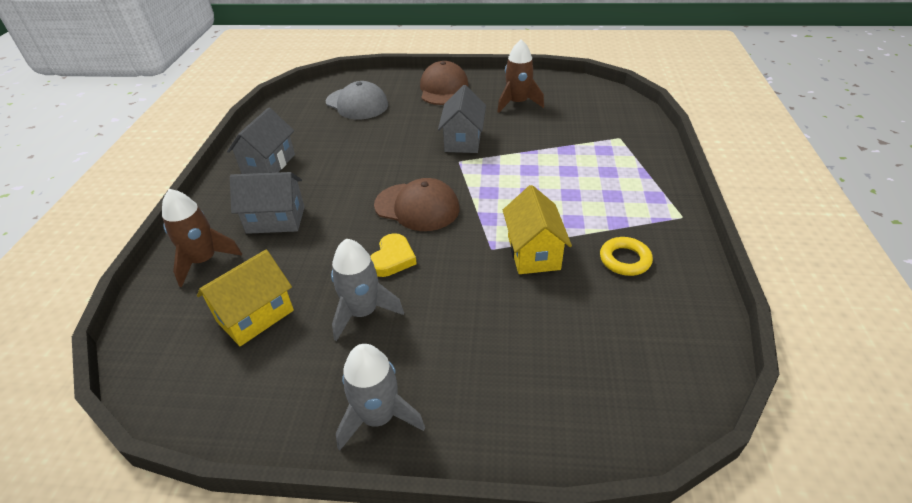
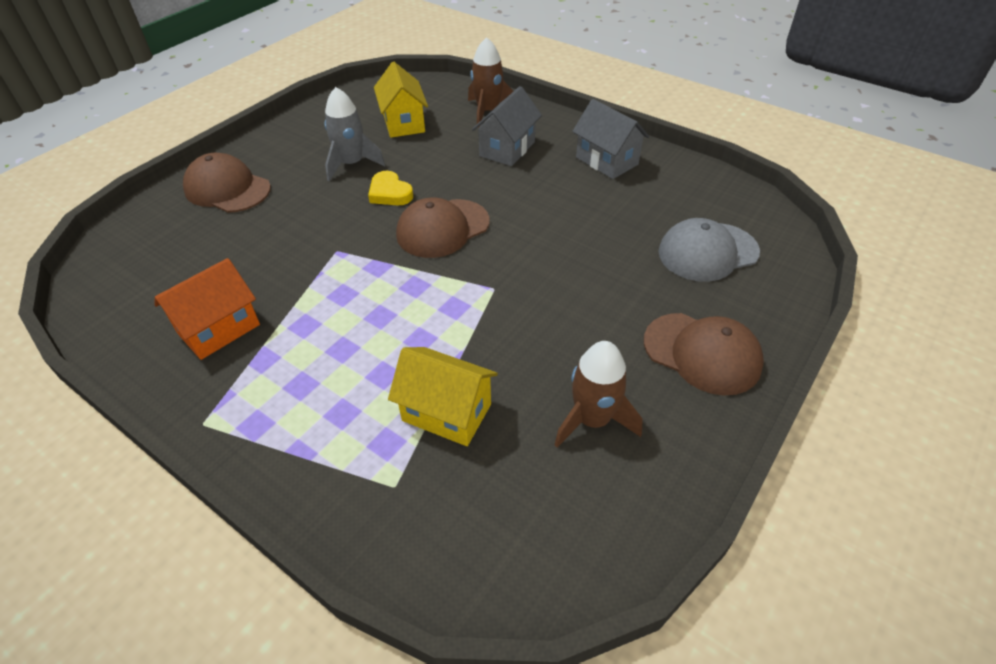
camera: 120 degrees right, 5 degrees up
grey rocket [336,344,425,451] -> none
grey house [438,85,486,153] -> none
yellow house [503,185,572,274] -> yellow house moved to [388,347,498,446]
yellow ring [600,237,653,276] -> orange house [154,258,260,360]
none -> brown cap [183,153,271,213]

